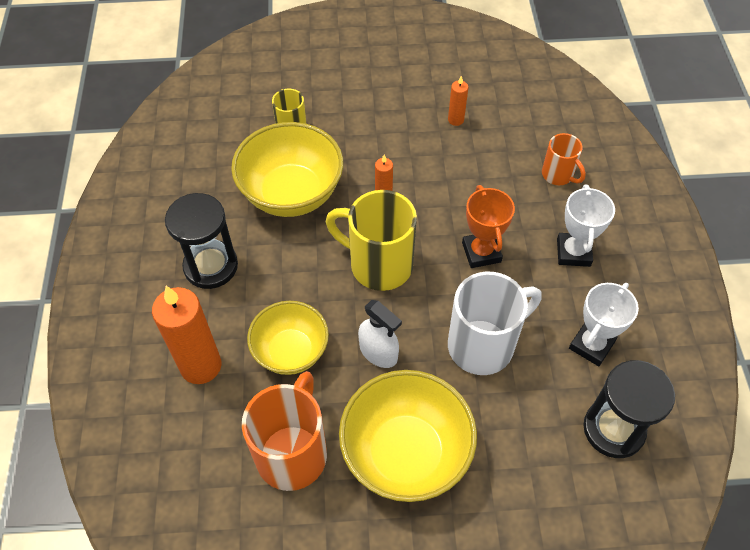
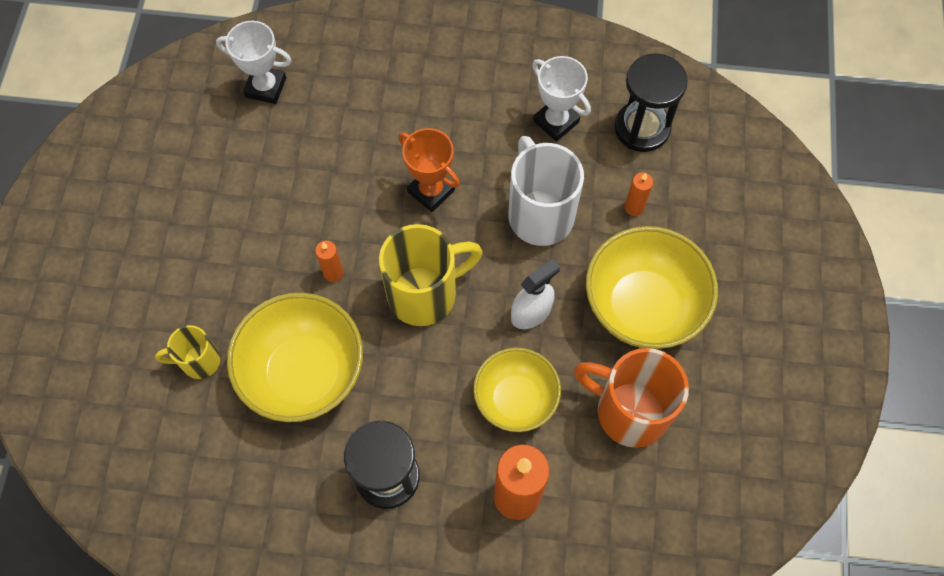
camera: 80 degrees left, 10 degrees up
yellow mug [326,190,417,291] -> yellow mug turned 150 degrees counterclockwise [379,224,483,326]
orange candle [448,76,468,126] -> orange candle moved to [625,172,653,216]
orange trophy [462,185,515,268] -> orange trophy turned 45 degrees clockwise [398,128,460,212]
orange mug [542,133,586,185] -> none
white trophy [557,185,615,267] -> white trophy moved to [216,21,292,104]

